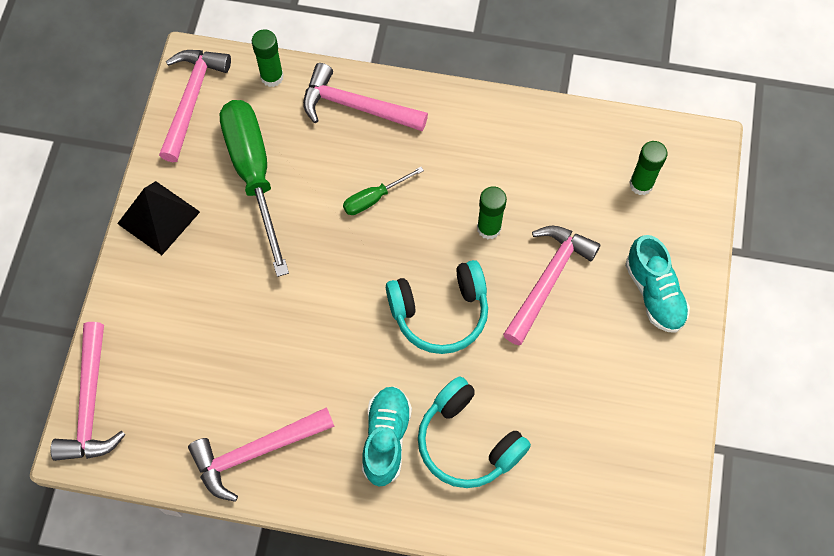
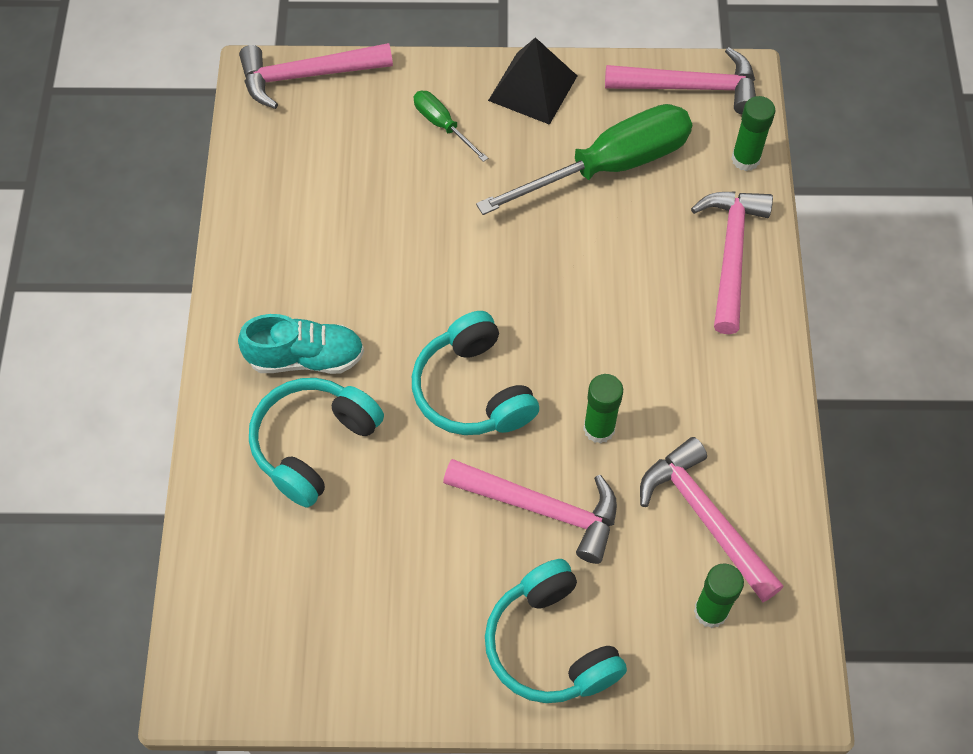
camera: 80 degrees right, 5 degrees down
pink hammer [188,407,335,502] -> pink hammer moved to [640,437,784,602]
green screwdriver [343,167,424,215] -> green screwdriver moved to [413,91,488,162]
turquoise shoe [625,235,690,333] -> turquoise headphones [485,559,627,703]

